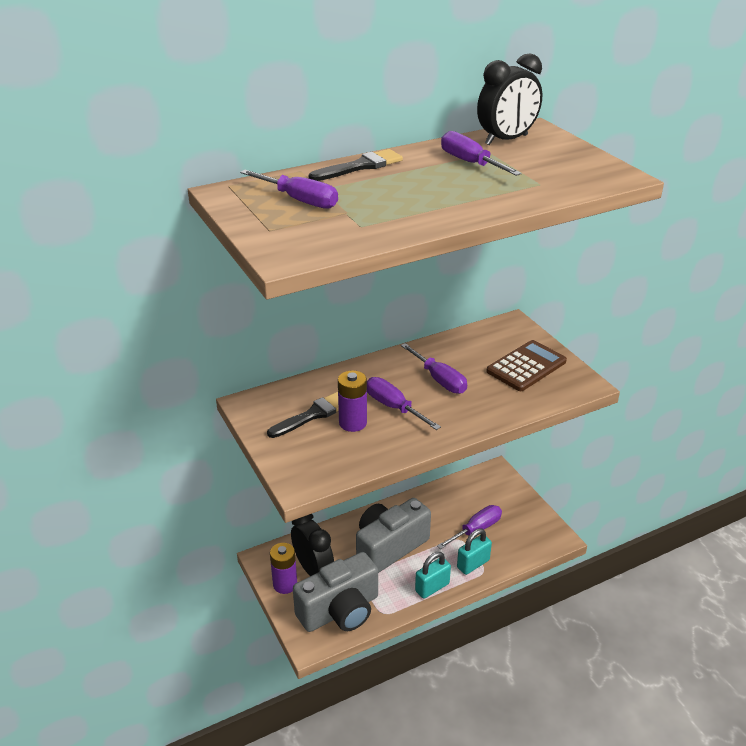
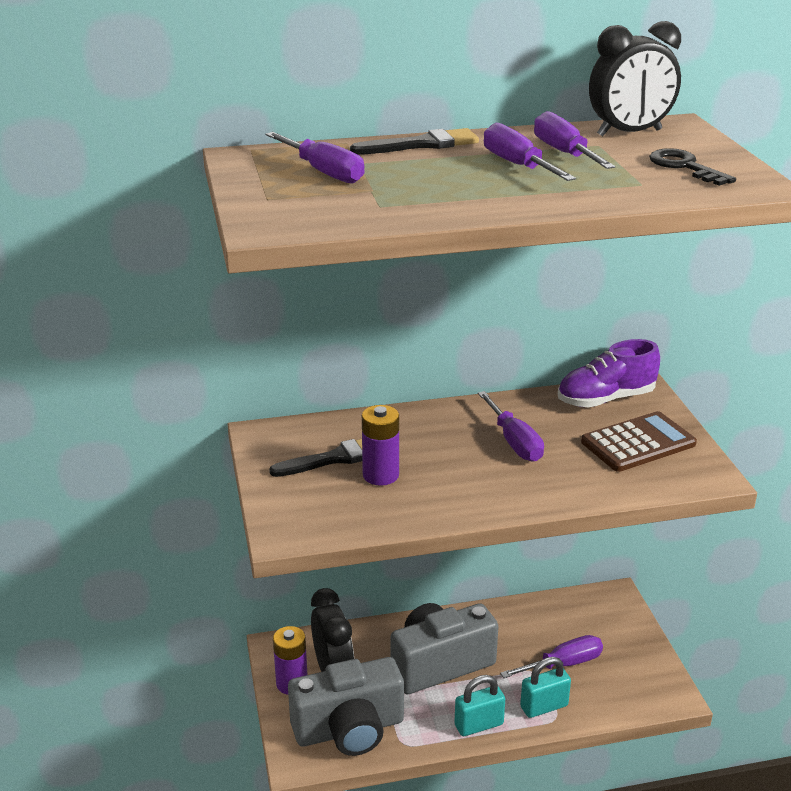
camera: 15 degrees right, 5 degrees down
purple screwdriver [367,377,441,430] -> purple screwdriver moved to [484,123,576,181]
none -> purple shoe [558,339,660,407]
none -> black key [649,148,736,186]

